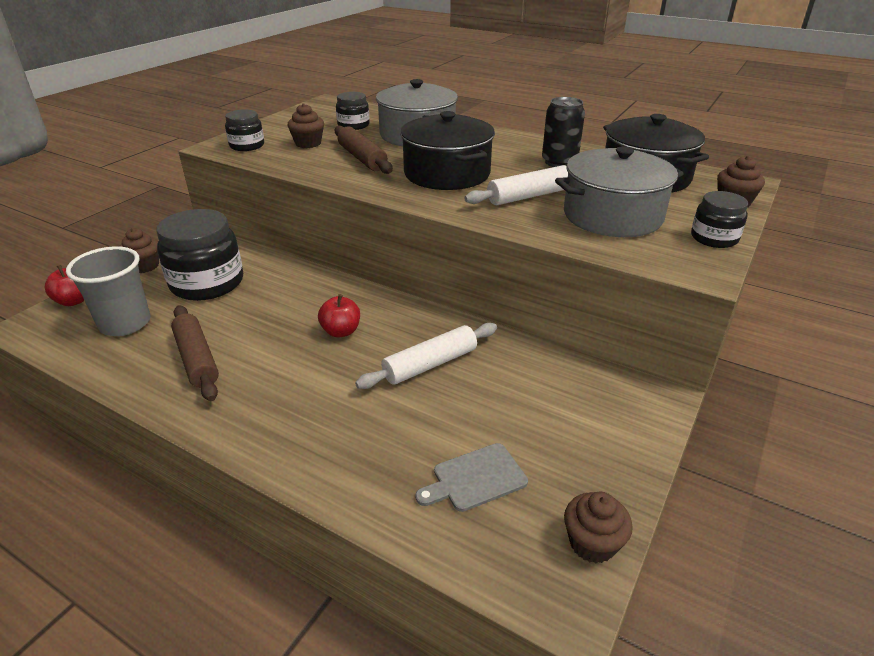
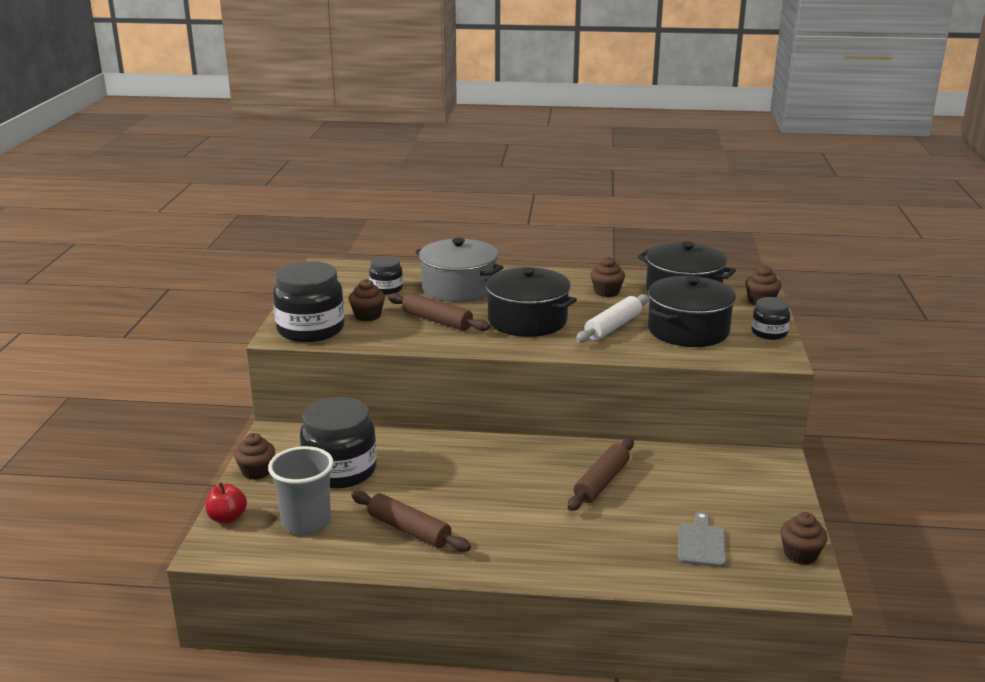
camera: 25 degrees left, 10 degrees down
black jar [225,109,264,151] -> black jar [273,261,345,342], size x1.90
red apple [318,294,360,337] -> none
white rolling pin [355,323,497,389] -> brown rolling pin [568,438,634,511]
grey cutting board [415,443,528,512] -> grey cutting board turned 150 degrees clockwise [678,512,726,567]
black can [542,97,585,167] -> brown cupcake [590,257,625,297]
grey pot [555,146,684,237] -> black pot [648,276,736,347]

